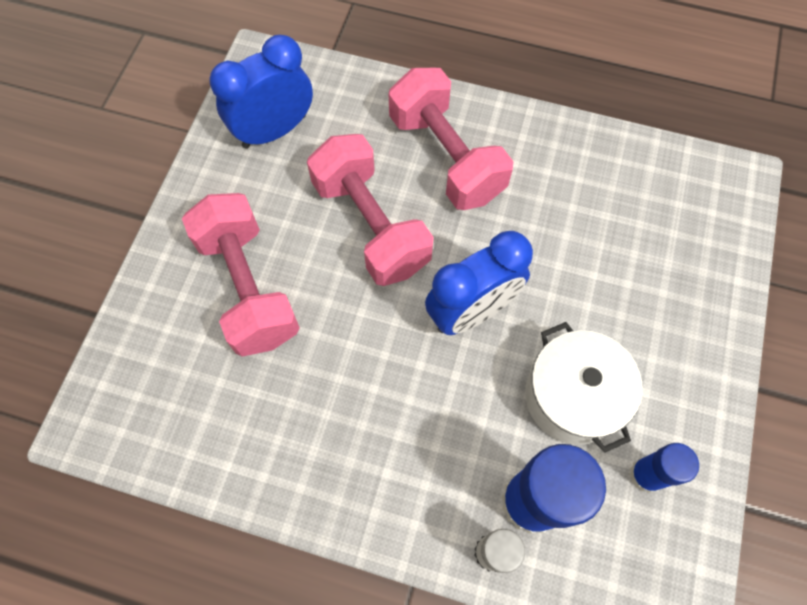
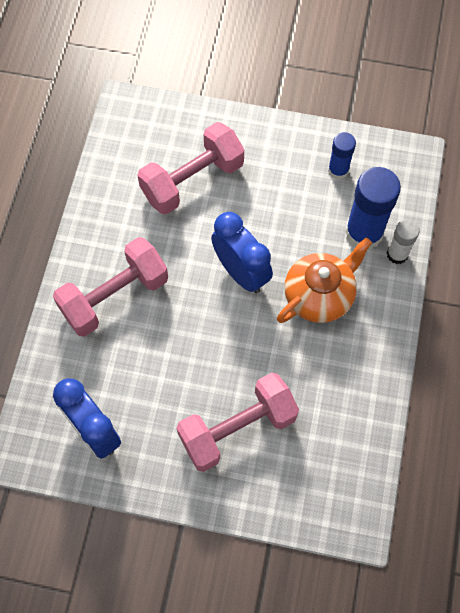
camera: 95 degrees left, 0 degrees up
pink dumbbell [307,134,434,286] -> pink dumbbell moved to [137,122,244,215]
white pot [525,322,643,453] -> none
none -> orange teapot [277,237,372,323]

